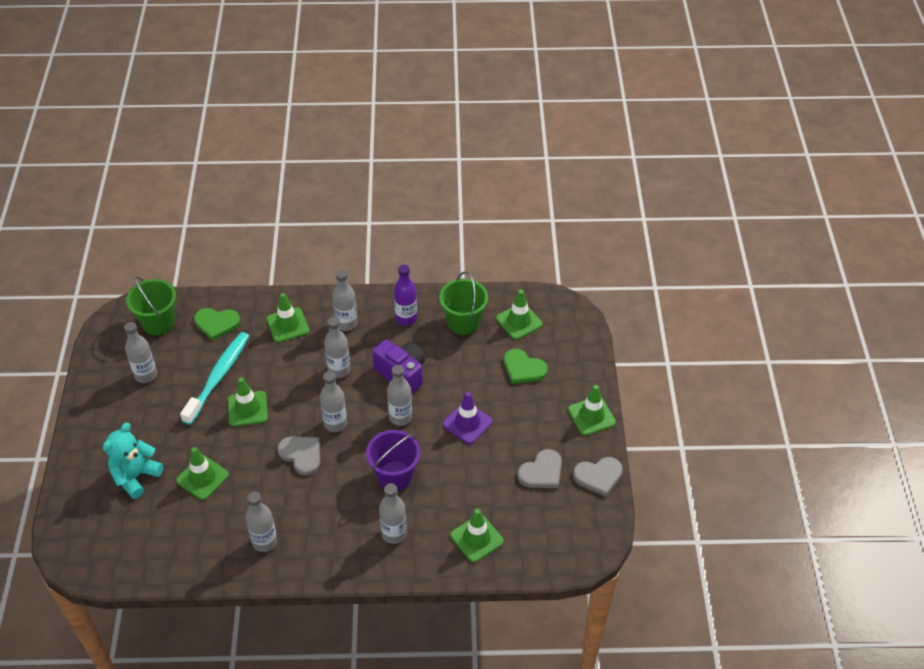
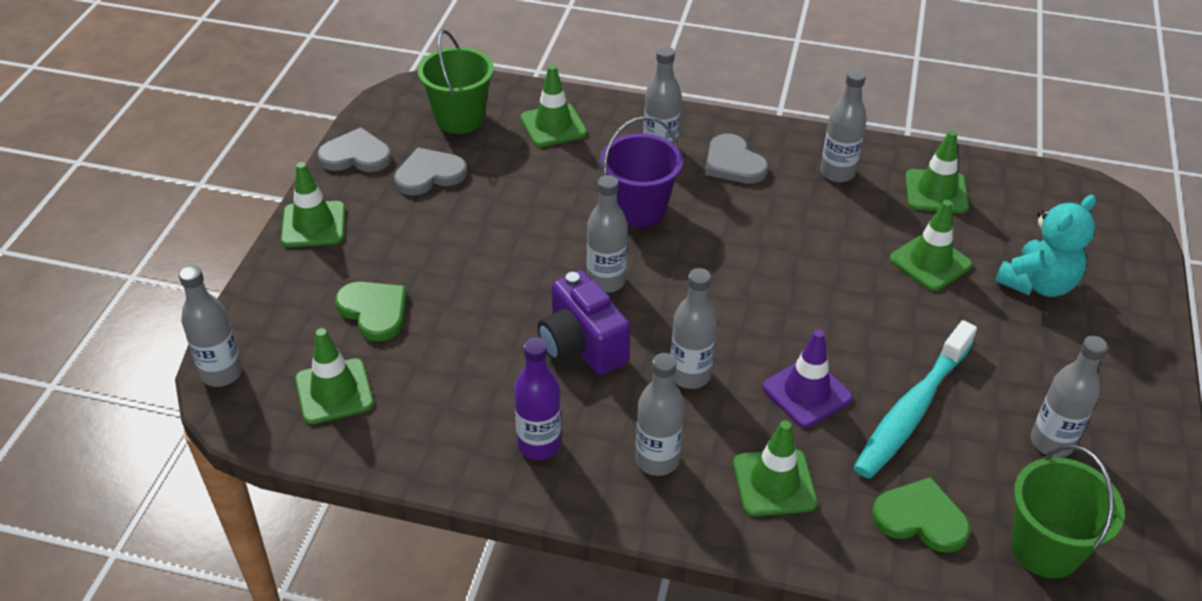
camera: 165 degrees left, 5 degrees down
green traffic cone [228,378,268,427] -> green traffic cone moved to [905,130,969,213]
grey heart [277,436,320,476] -> grey heart moved to [705,134,768,184]
grey bottle [320,371,347,432] -> grey bottle moved to [178,265,243,387]
green bucket [439,271,488,335] -> green bucket moved to [418,30,494,134]
purple traffic cone [443,392,493,444] -> purple traffic cone moved to [762,330,853,428]

